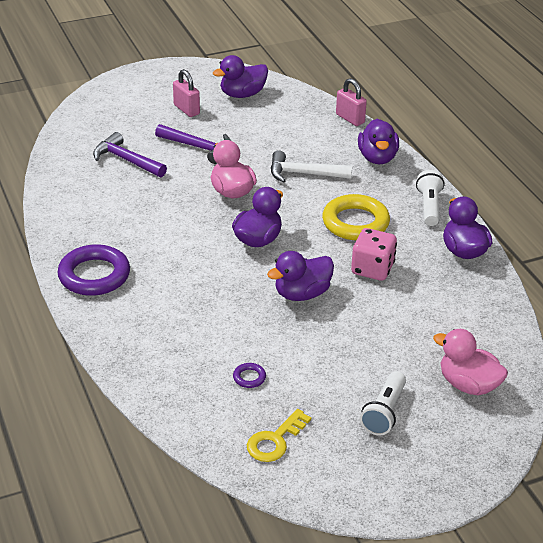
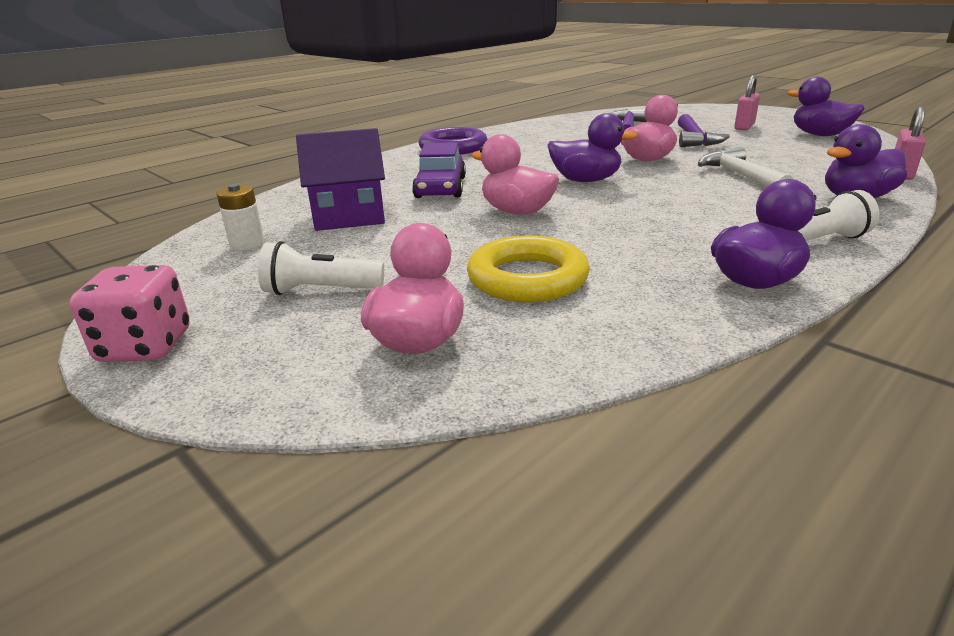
camera: 70 degrees right, 10 degrees down
purple ring [233,363,266,388] -> purple house [296,128,385,231]
yellow key [247,409,311,462] -> white battery [216,184,264,251]
purple duck [267,251,334,301] -> pink duck [472,134,559,215]
yellow ring [322,194,390,240] -> yellow ring moved to [467,236,590,302]
pink dice [351,228,397,281] -> pink dice moved to [70,265,190,362]
none -> purple car [412,142,466,198]

